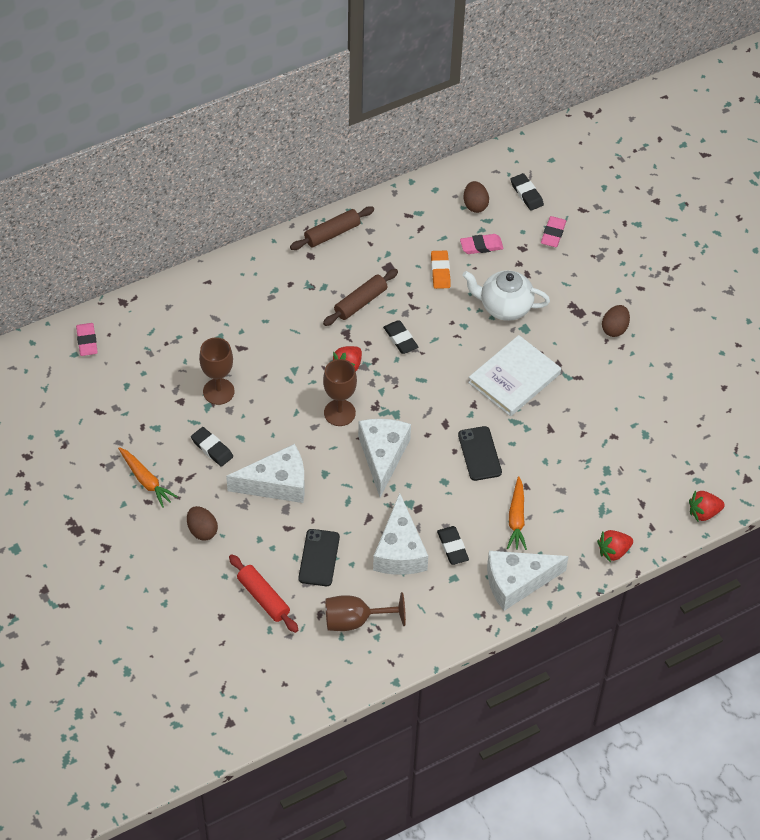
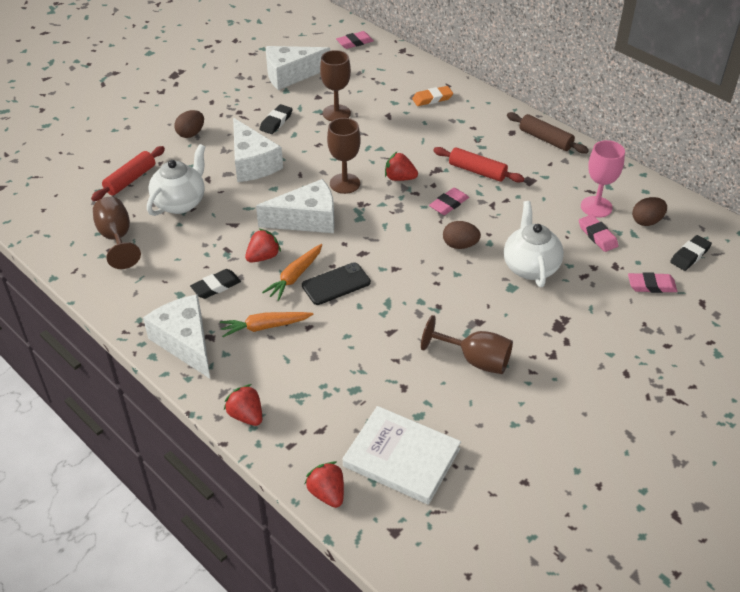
camera: 75 degrees right, 10 degrees down
orange carrot [118,447,178,508] -> orange carrot moved to [262,244,322,301]
black phone [299,529,340,586] -> white teapot [147,144,205,216]
brown rolling pin [323,269,398,326] -> red rolling pin [433,147,524,183]
white cheese [373,493,428,575] -> white cheese moved to [266,46,330,90]
black eraser [383,320,418,354] -> pink eraser [429,188,469,215]
orange eraser [431,251,451,289] -> orange eraser moved to [412,86,453,106]
white book [468,335,561,416] -> white book moved to [343,406,461,505]
brown egg [602,305,630,337] -> brown egg moved to [443,221,481,249]
none -> red strawberry [245,229,281,263]
none -> brown goblet [421,315,513,374]
none -> pink goblet [581,140,625,218]

